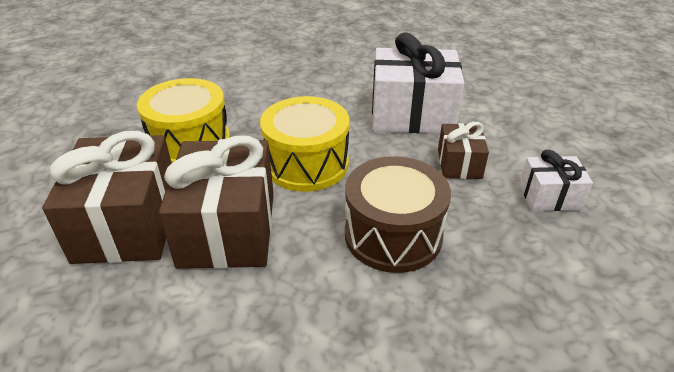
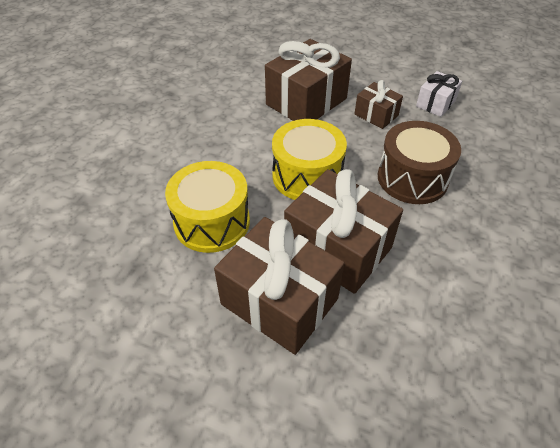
camera: 50 degrees left, 10 degrees up
white gift [372,33,464,133] -> brown gift [265,39,352,121]

